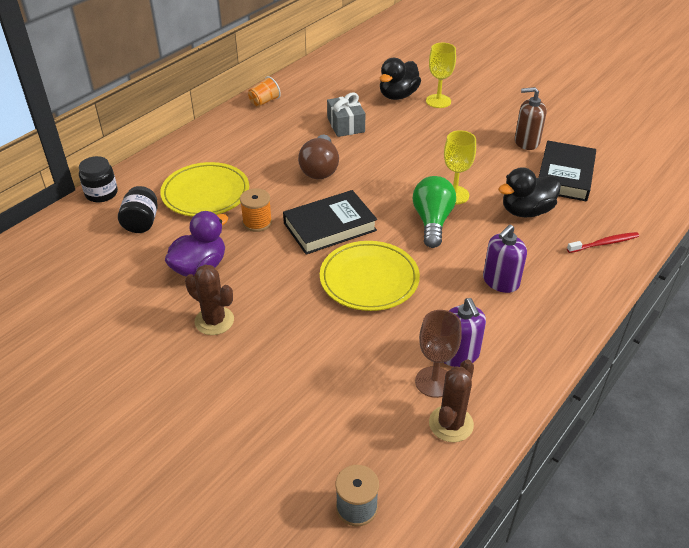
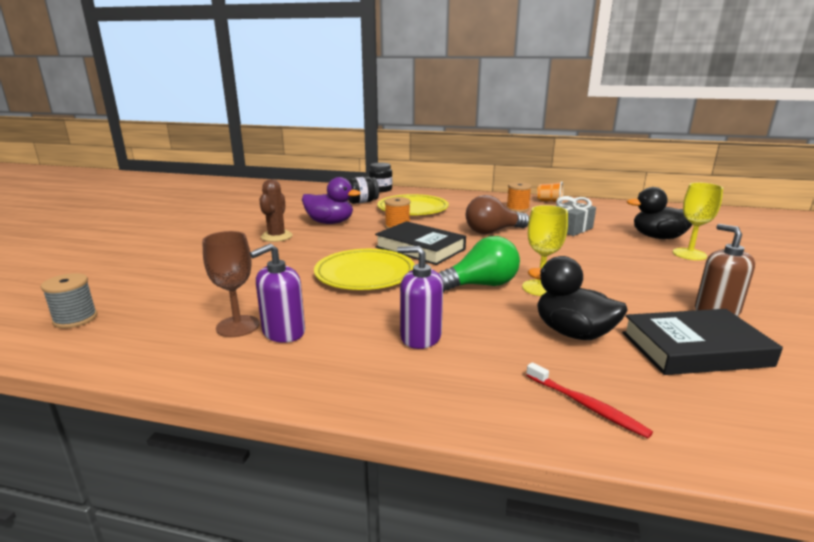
camera: 65 degrees right, 20 degrees down
brown cactus [429,360,474,442] -> none
none -> orange spool [506,182,532,213]

